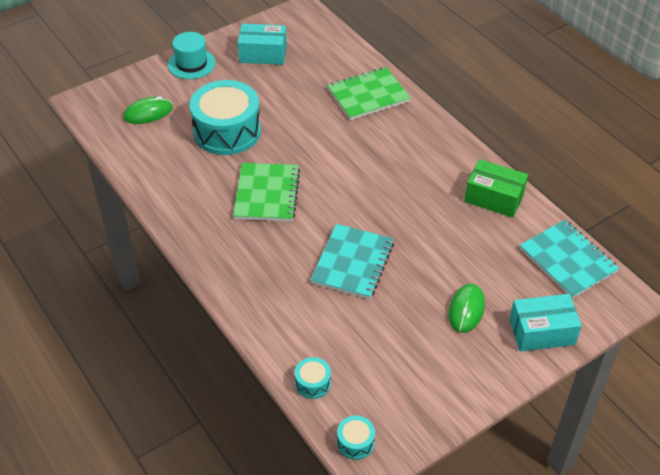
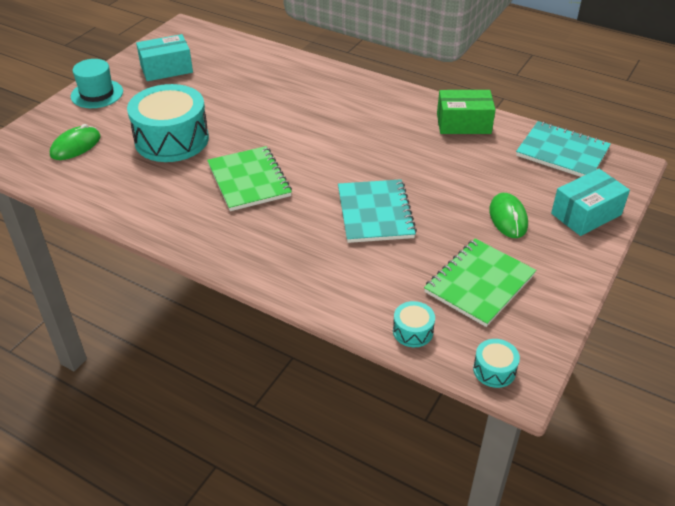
camera: 25 degrees left, 5 degrees down
green notebook [327,67,411,120] -> green notebook moved to [424,239,536,327]

